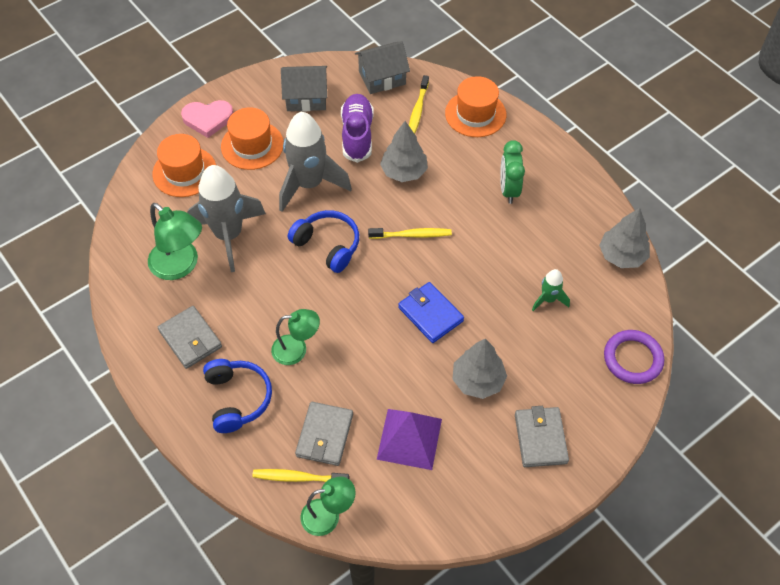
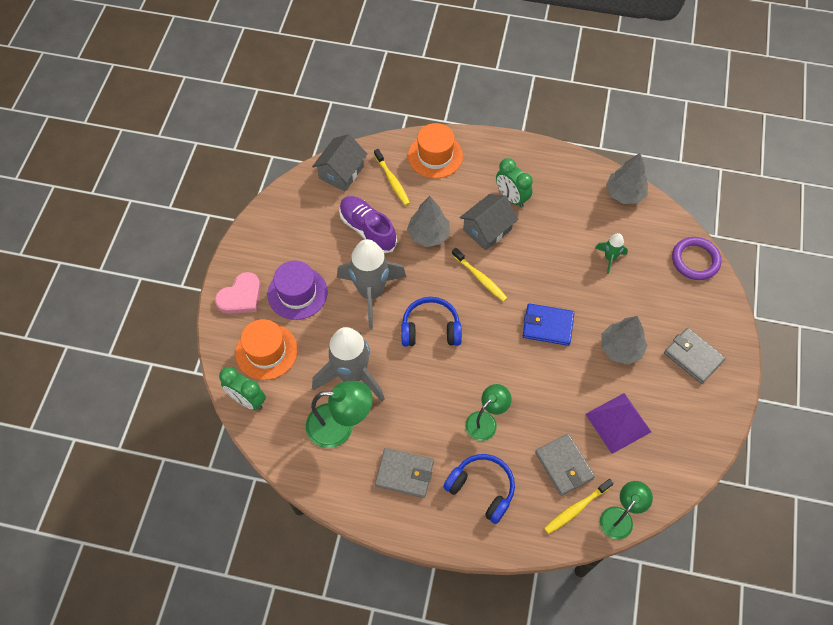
camera: 40 degrees left, 5 degrees up
orange hat [221,107,284,170] -> purple hat [268,261,328,320]
grey house [281,66,327,111] -> grey house moved to [460,194,519,251]
yellow toothbrush [368,228,452,239] -> yellow toothbrush turned 90 degrees clockwise [452,248,507,302]
none -> green clock [219,367,266,410]

